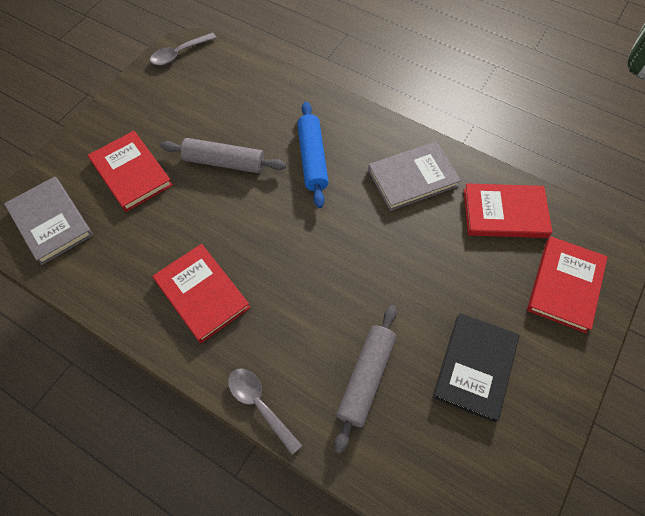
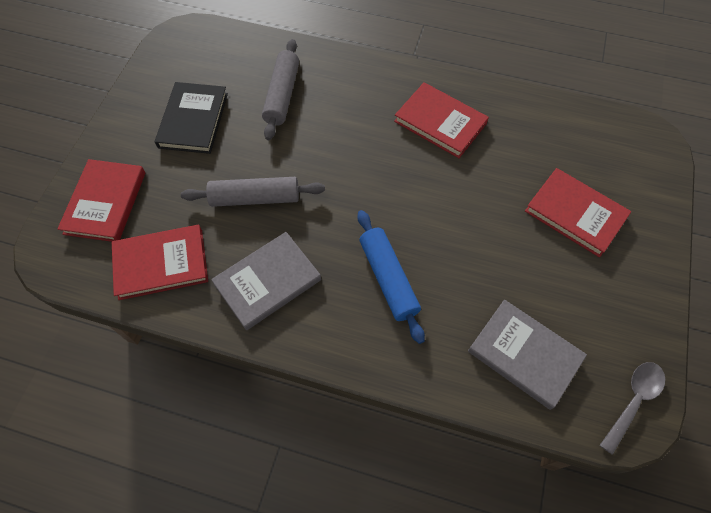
camera: 165 degrees right, 0 degrees up
grey book [4,177,93,265] -> grey book moved to [468,300,587,410]
grey rolling pin [160,138,286,173] -> grey rolling pin moved to [181,177,325,207]
grey spoon [228,368,302,455] -> none

